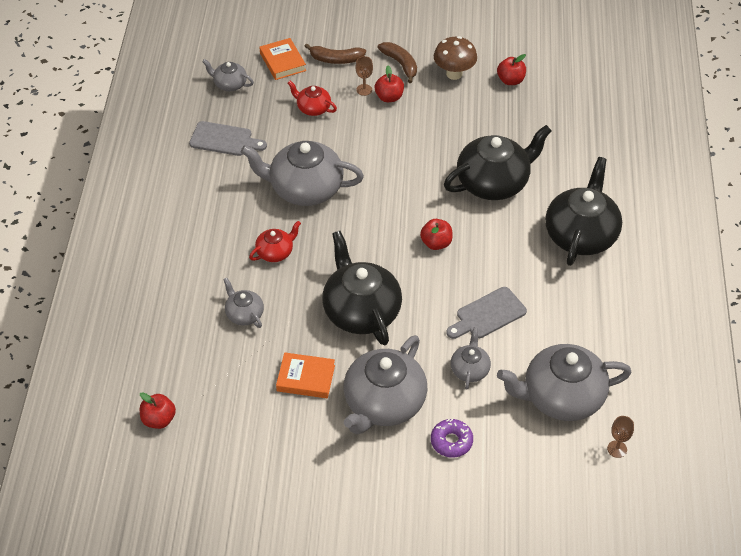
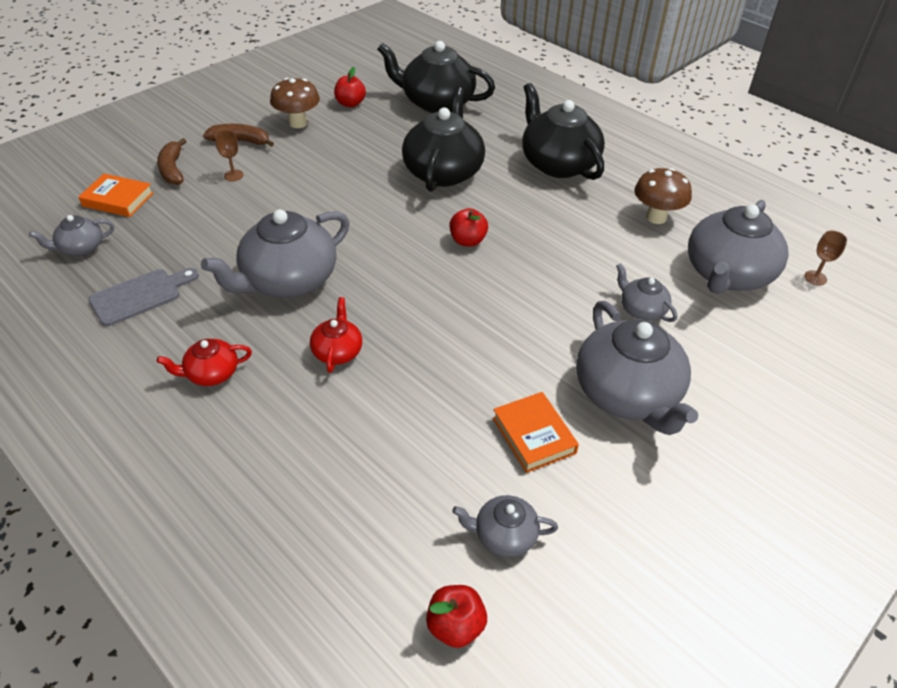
camera: 50 degrees left, 5 degrees down
grey teapot [223,277,264,328] -> grey teapot moved to [452,495,558,557]
orange book [276,352,335,398] -> orange book turned 75 degrees counterclockwise [493,392,579,473]
red teapot [288,81,337,116] -> red teapot moved to [157,339,252,386]
brown banana [304,43,366,64] -> brown banana turned 120 degrees clockwise [157,138,186,185]
black teapot [322,231,402,345] -> black teapot moved to [377,41,495,113]
red apple [375,66,404,102] -> none
purple donut [431,419,473,458] -> none
grey cutting board [447,287,527,339] -> none
none -> brown mushroom [634,168,692,224]

